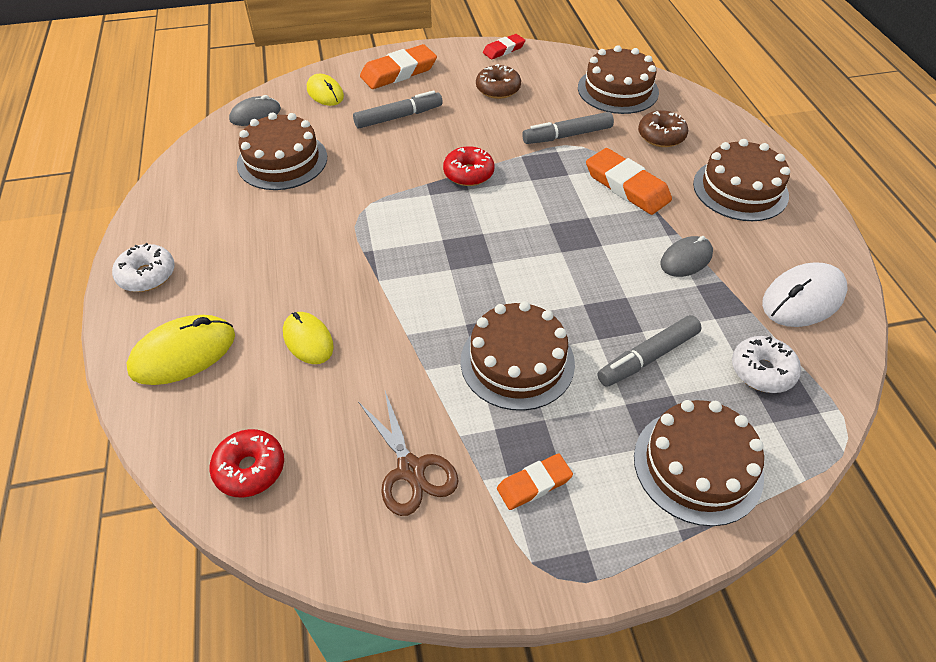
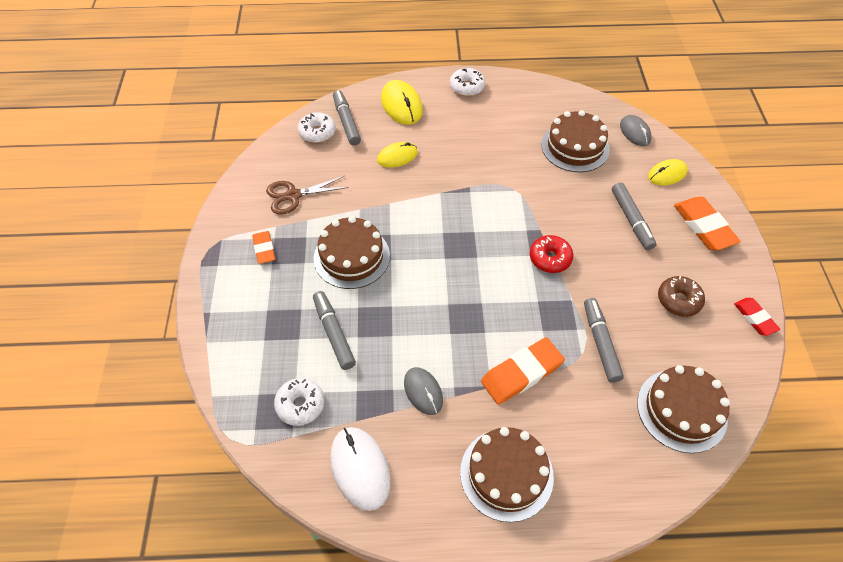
camera: 100 degrees right, 5 degrees up
red donut [209,429,284,497] -> white donut [298,112,336,143]
brown cake [634,400,764,526] -> none
brown donut [638,110,688,147] -> none
none -> grey marker [333,90,361,146]

